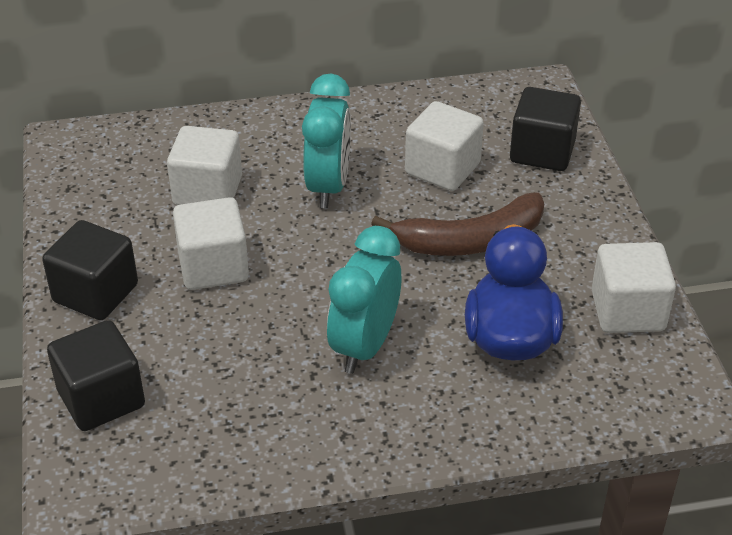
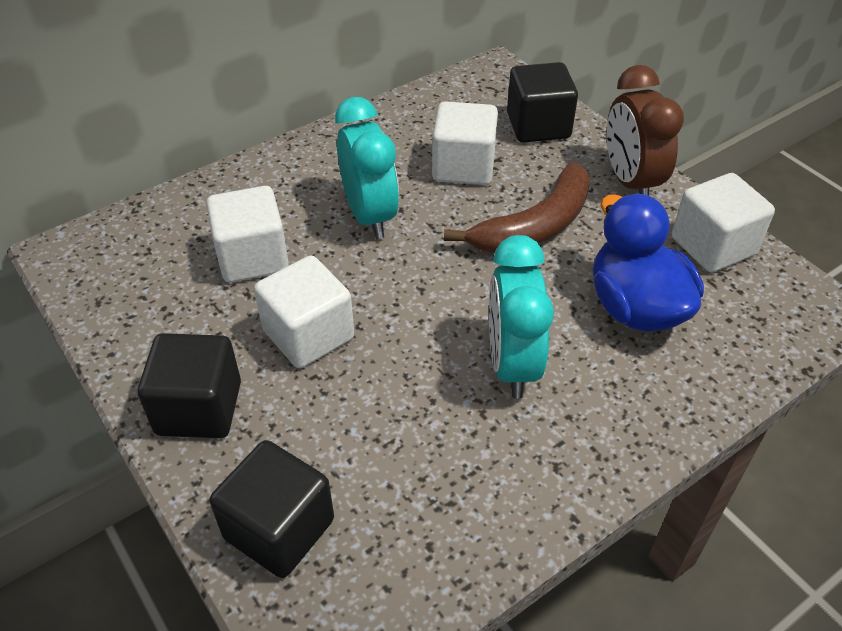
camera: 25 degrees left, 5 degrees up
none -> brown clock [607,65,684,196]

